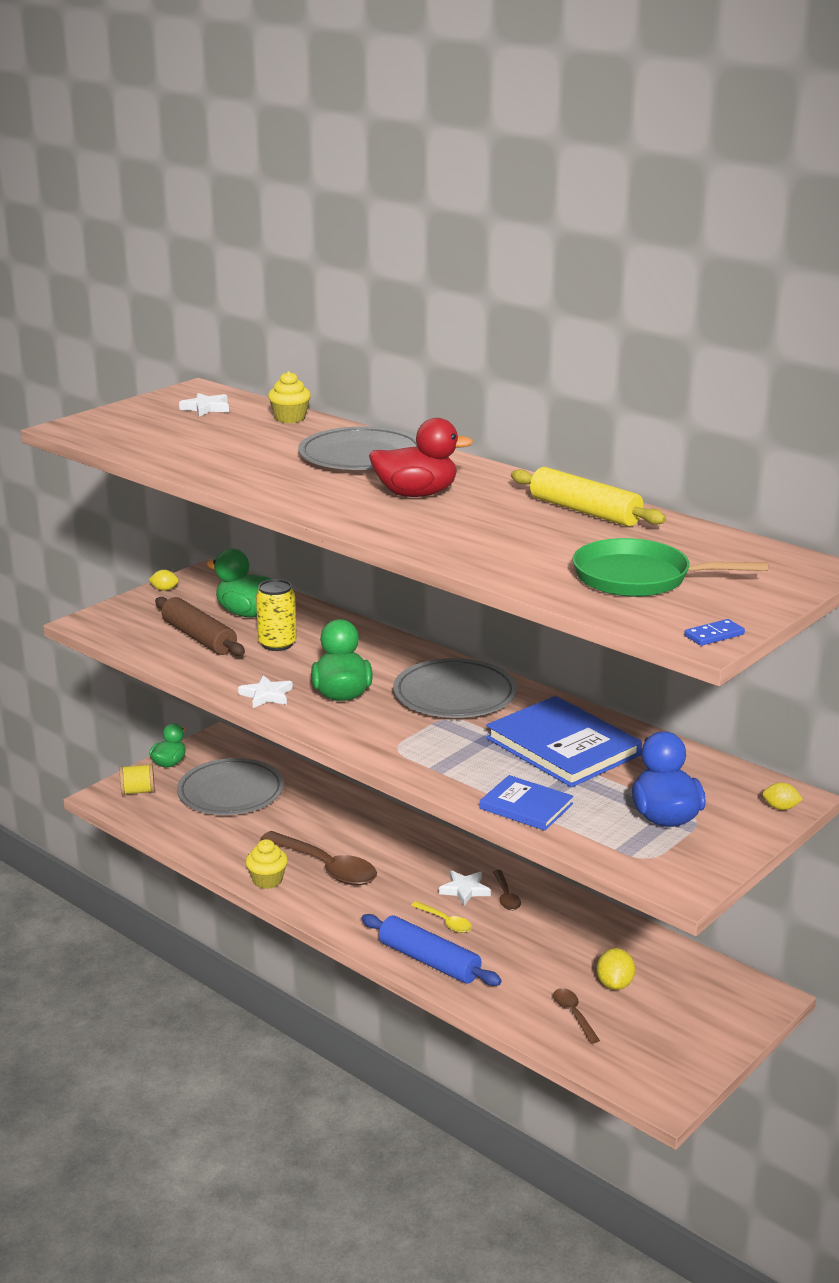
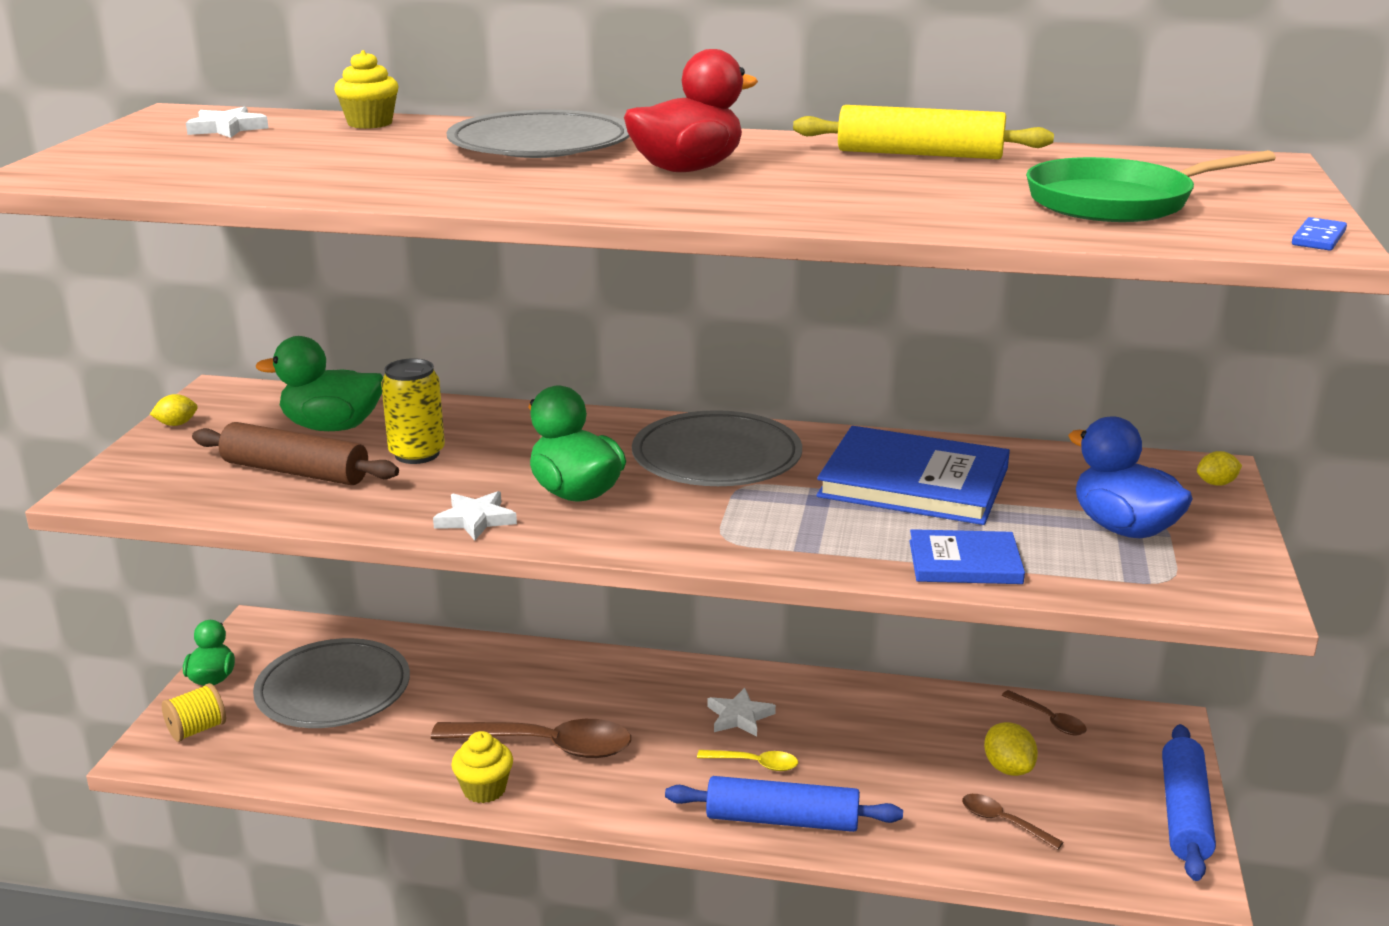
camera: 30 degrees left, 0 degrees up
brown spoon [493,870,521,910] -> brown spoon moved to [1002,690,1087,736]
none -> blue rolling pin [1162,724,1216,881]

